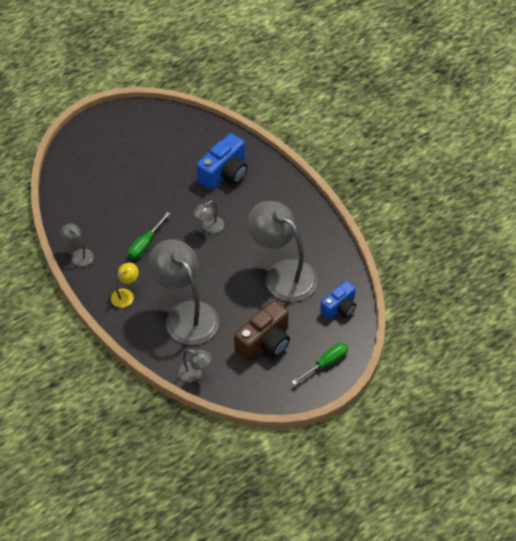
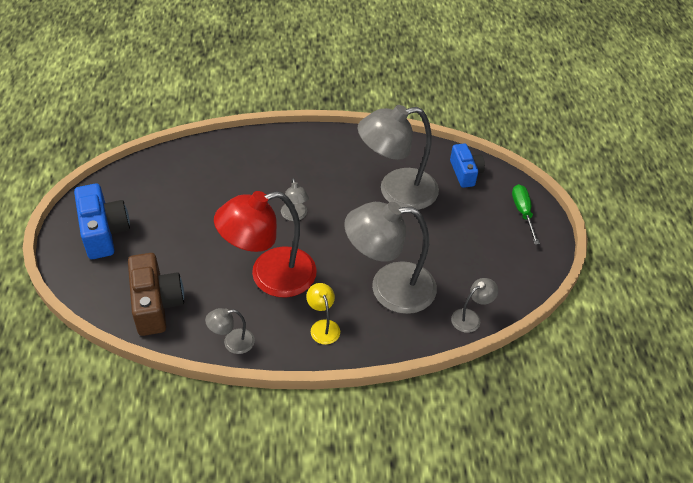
camera: 60 degrees left, 5 degrees down
green screwdriver [128,212,170,259] -> red lamp [214,191,317,297]
blue camera [197,133,248,190] -> blue camera moved to [74,184,130,259]
brown camera [234,300,290,361] -> brown camera moved to [128,253,184,336]

